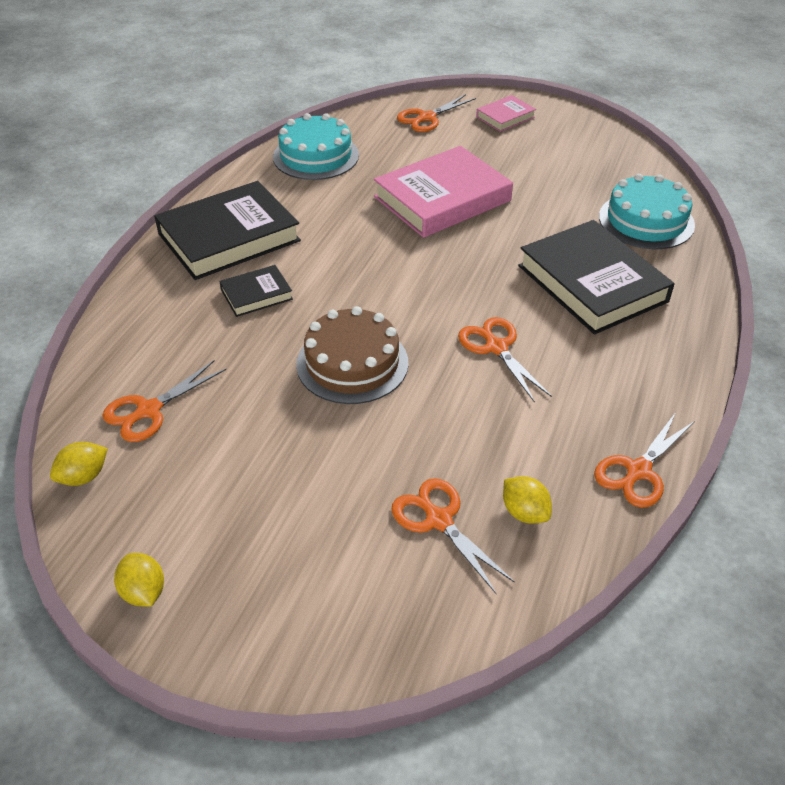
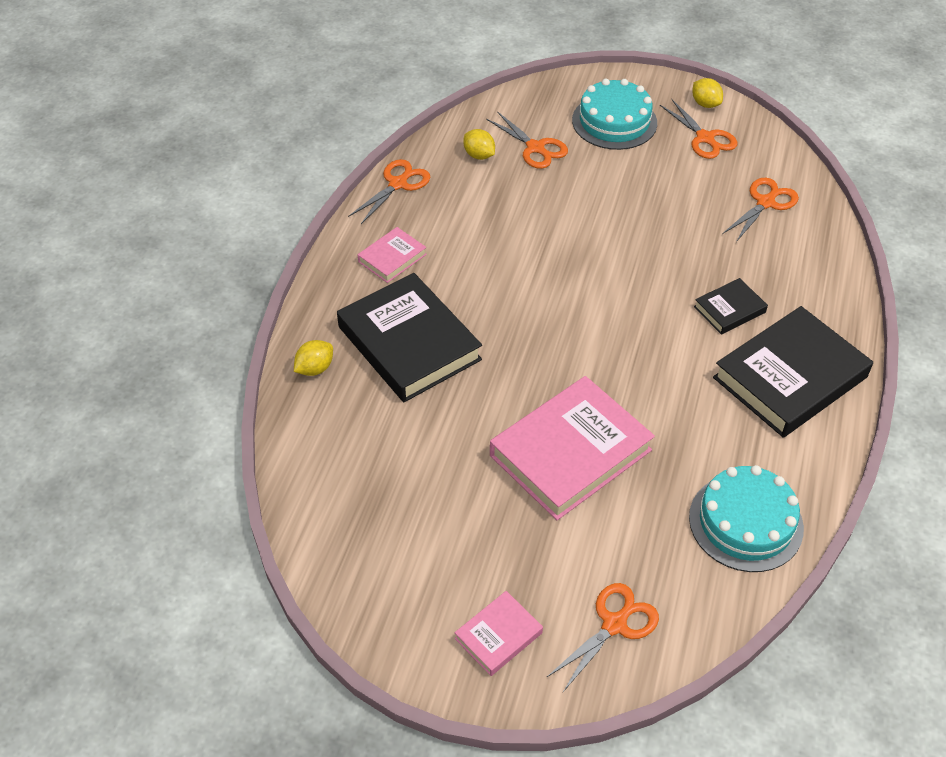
camera: 175 degrees right, 5 degrees up
yellow lemon [50,442,108,486] -> yellow lemon moved to [294,340,333,376]
brown cake [296,306,408,404] -> none
orange scissors [458,317,552,403] -> orange scissors moved to [660,99,738,159]
turquoise cake [599,173,695,249] -> turquoise cake moved to [572,79,657,150]
none -> pink book [358,227,427,283]

